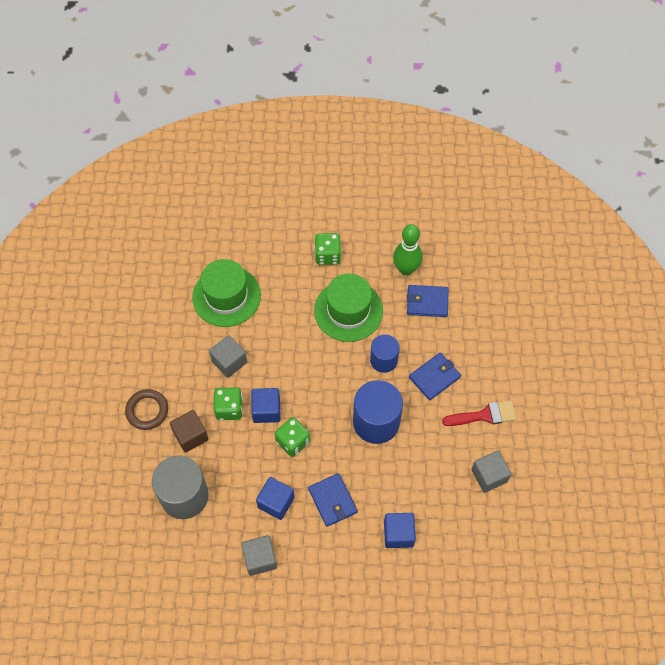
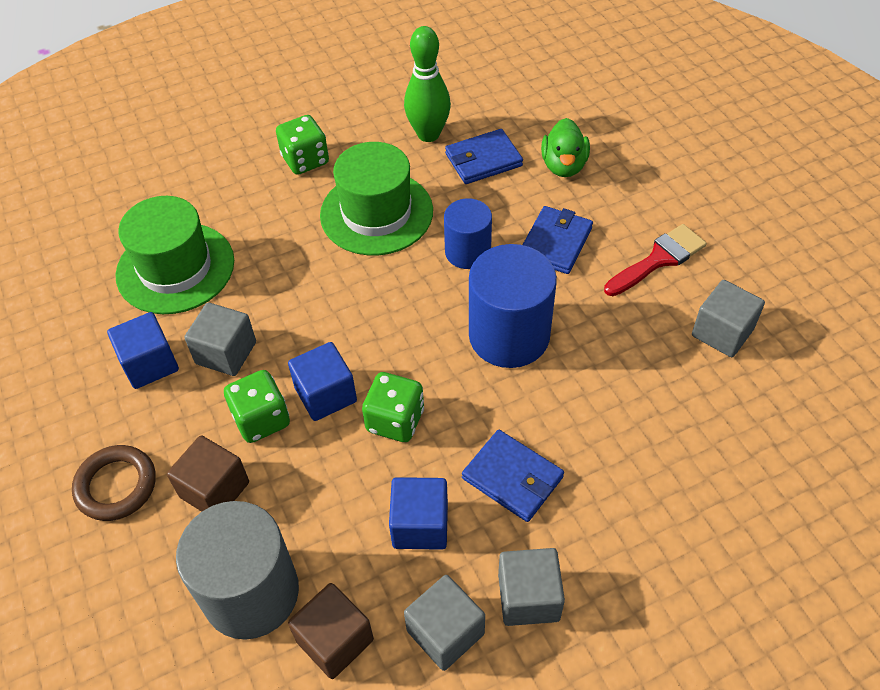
camera: 25 degrees left, 10 degrees down
blue cube [384,513,416,548] -> blue cube moved to [107,312,179,389]
none -> brown cube [288,583,374,679]
none -> grey cube [498,548,565,626]
none -> green duck [541,118,590,177]

